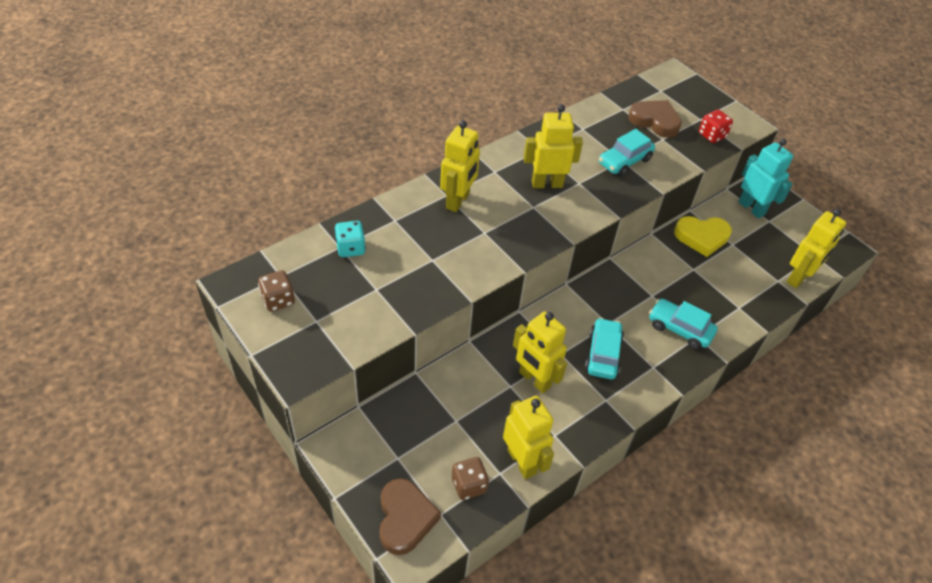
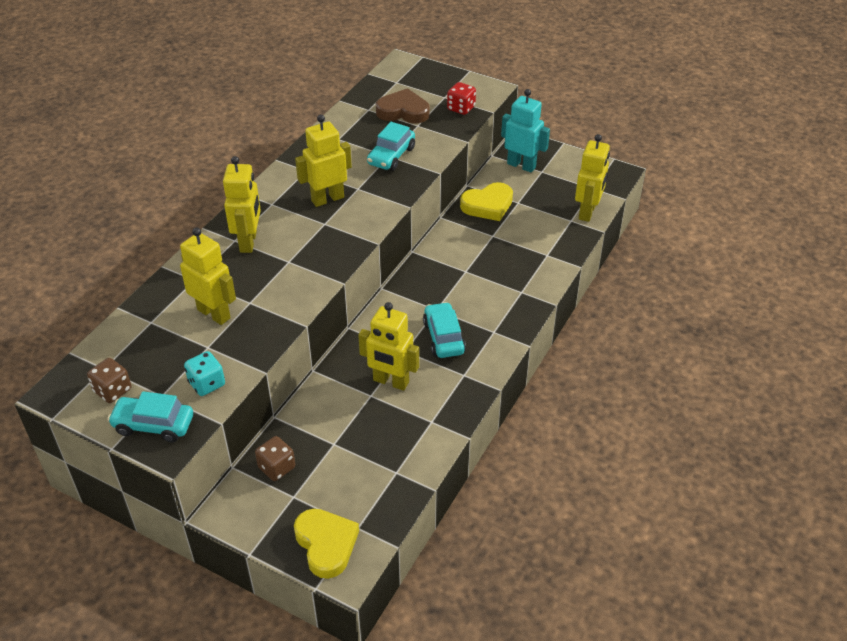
camera: 20 degrees left, 5 degrees down
turquoise dice [334,221,366,257] -> turquoise dice moved to [184,351,225,396]
brown heart [379,479,441,555] -> yellow heart [294,509,359,579]
brown dice [452,457,489,500] -> brown dice moved to [255,436,295,481]
yellow robot [503,396,554,479] -> yellow robot moved to [180,227,236,325]
turquoise car [649,299,718,349] -> turquoise car moved to [107,391,193,442]

